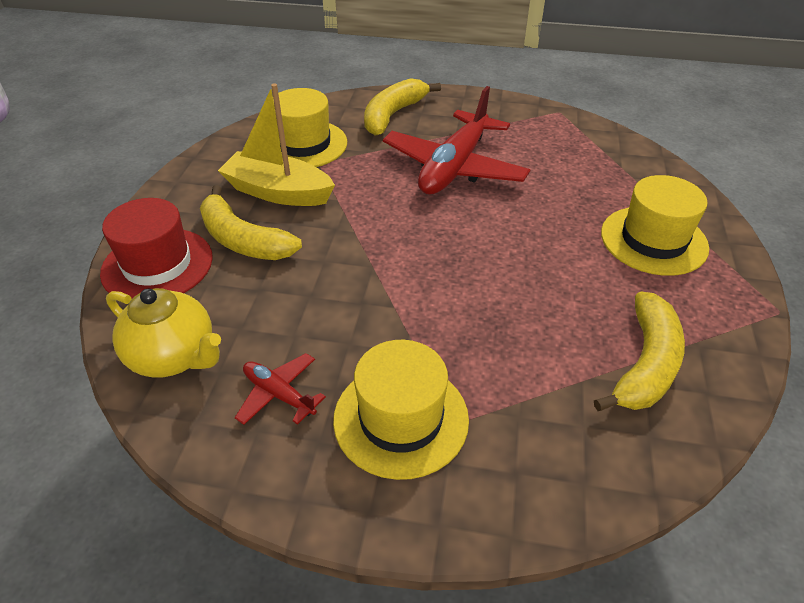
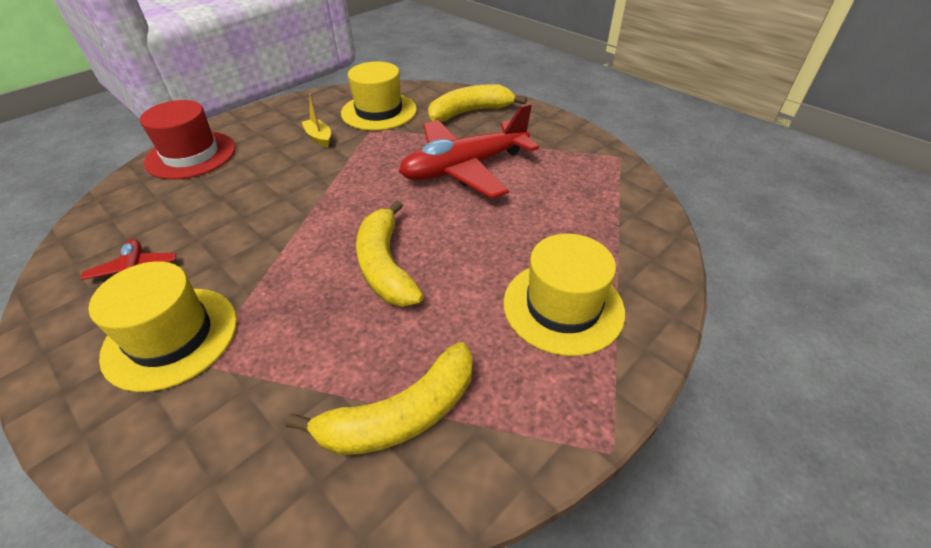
camera: 35 degrees right, 0 degrees up
yellow teapot [106,288,221,378] -> none
yellow banana [200,185,302,260] -> yellow banana moved to [356,200,424,307]
yellow boat [218,83,335,206] -> yellow boat [302,93,331,147], size x0.48

